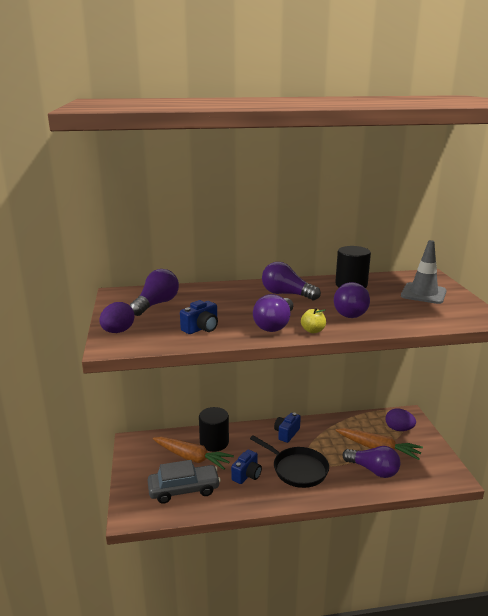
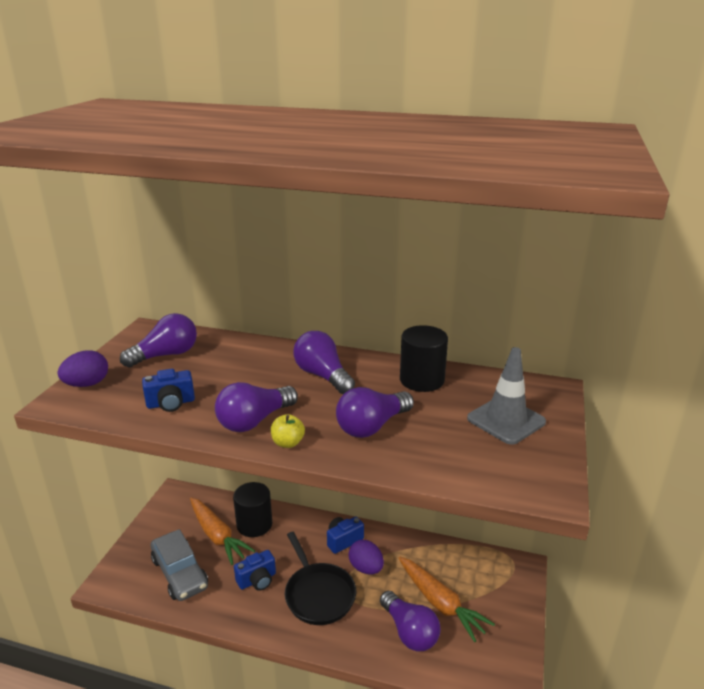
camera: 25 degrees right, 5 degrees up
grey car [148,460,221,504] -> grey car turned 45 degrees clockwise [151,529,208,601]
purple egg [385,408,416,431] -> purple egg moved to [348,540,384,574]

